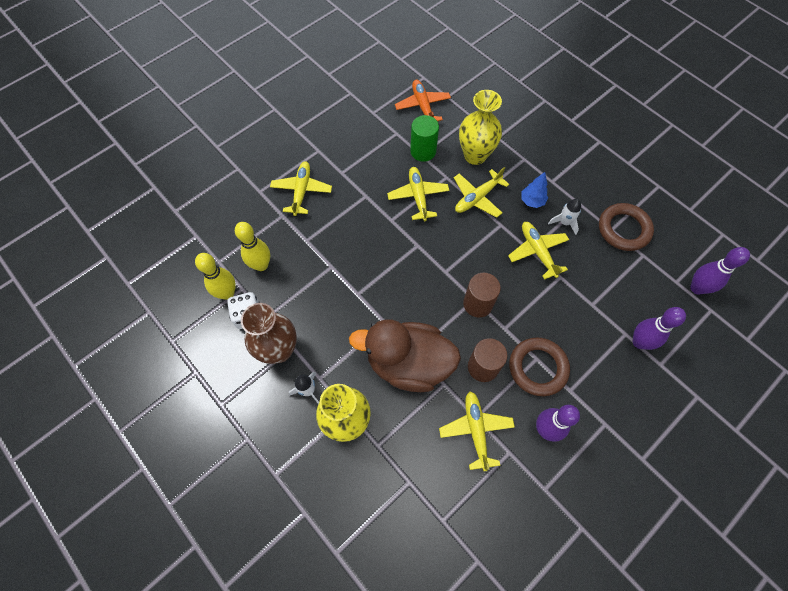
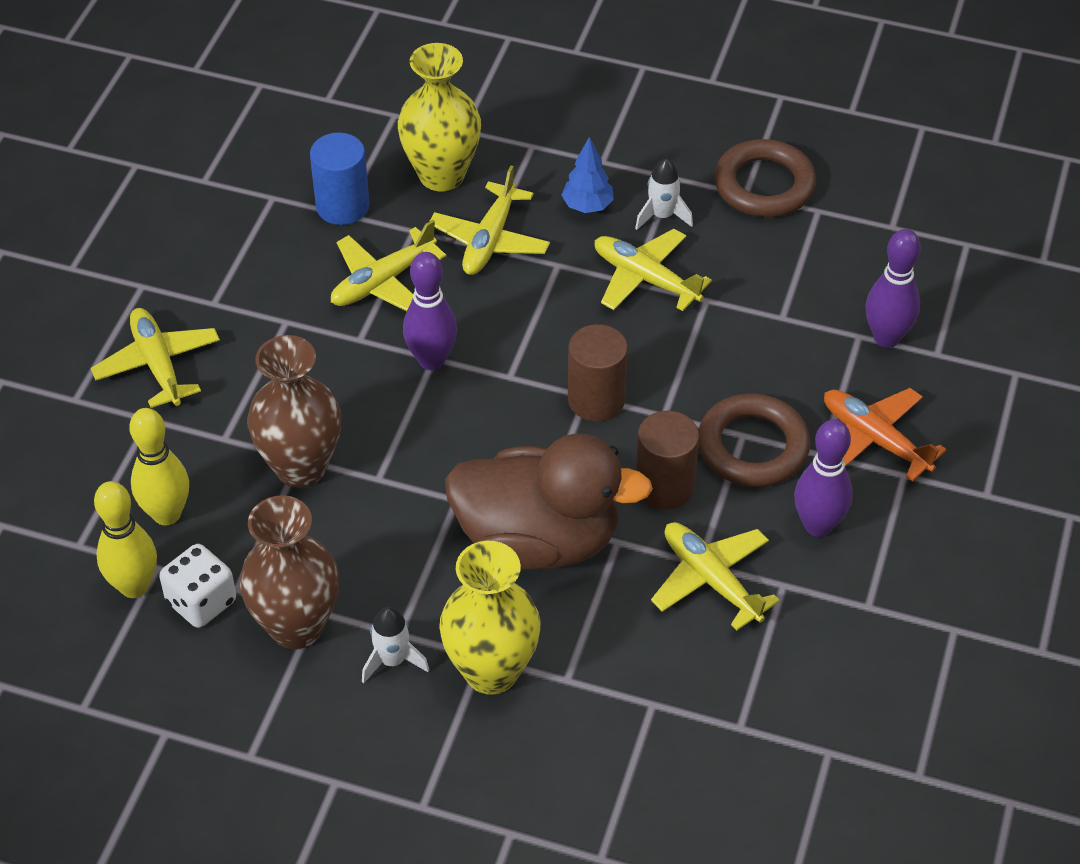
camera: 30 degrees left, 15 degrees down
brown duck [349,319,461,392] -> brown duck turned 150 degrees counterclockwise [445,434,653,570]
yellow plane [387,167,450,221] -> yellow plane turned 90 degrees counterclockwise [331,220,447,311]
orange plane [395,80,451,121] -> orange plane moved to [824,388,946,481]
green cylinder [410,115,439,162] -> blue cylinder [310,133,370,225]
purple bowling pin [690,247,750,294] -> purple bowling pin moved to [403,252,457,370]
none -> brown vase [247,335,341,488]

